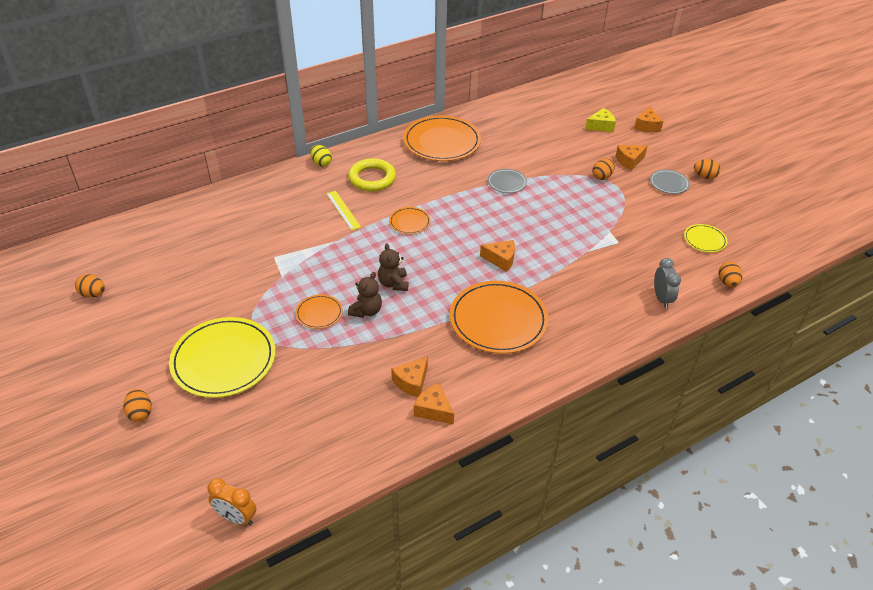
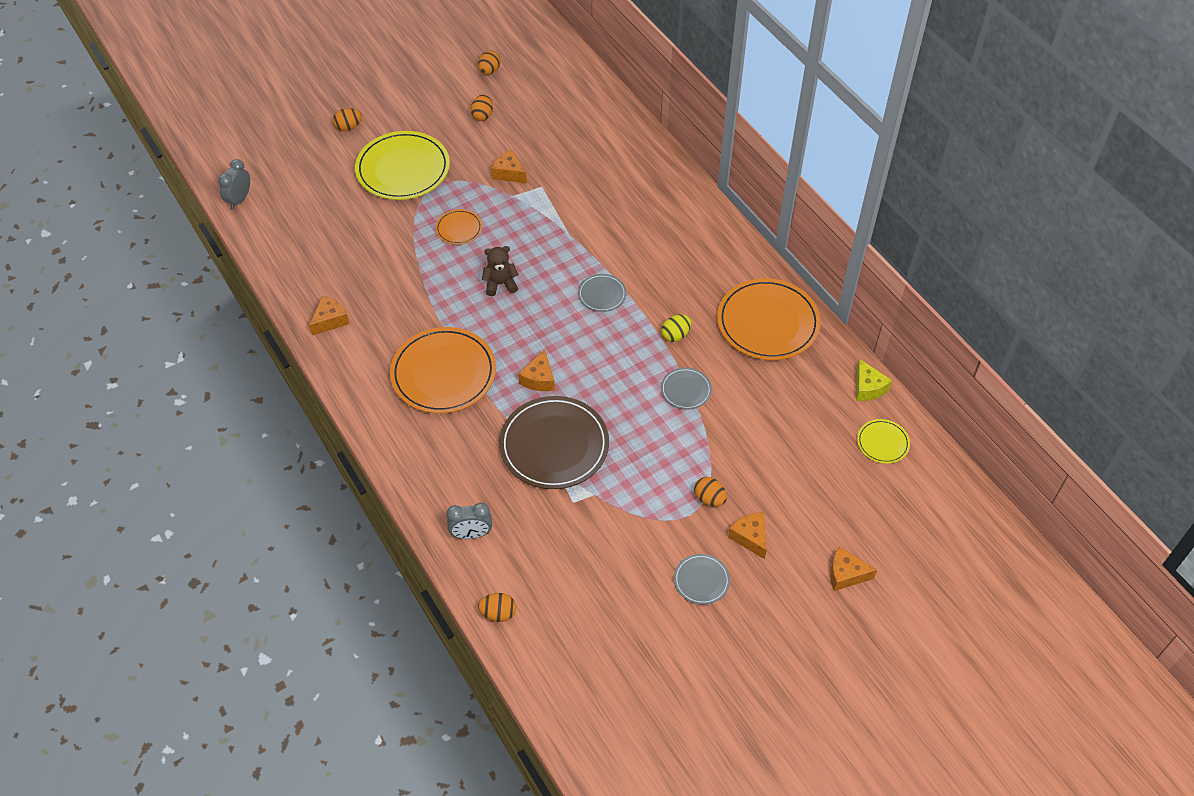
camera: 90 degrees right, 10 degrees up
orange clock [208,478,256,525] -> grey clock [218,159,250,209]
yellow egg [310,145,332,167] -> yellow egg moved to [661,314,691,342]
yellow ruler [326,191,361,231] -> none
yellow ring [348,158,396,192] -> none
brown teddy bear [348,272,382,318] -> none
orange plate [389,207,431,234] -> grey plate [578,274,626,312]
orange cheese [391,356,428,397] -> orange cheese moved to [491,150,527,183]
yellow cheese [585,108,616,132] -> yellow cheese moved to [856,359,892,401]
yellow plate [684,224,727,252] -> yellow plate moved to [857,419,910,464]
orange egg [694,159,721,179] -> orange egg moved to [471,94,493,121]
none -> brown plate [499,396,609,489]

